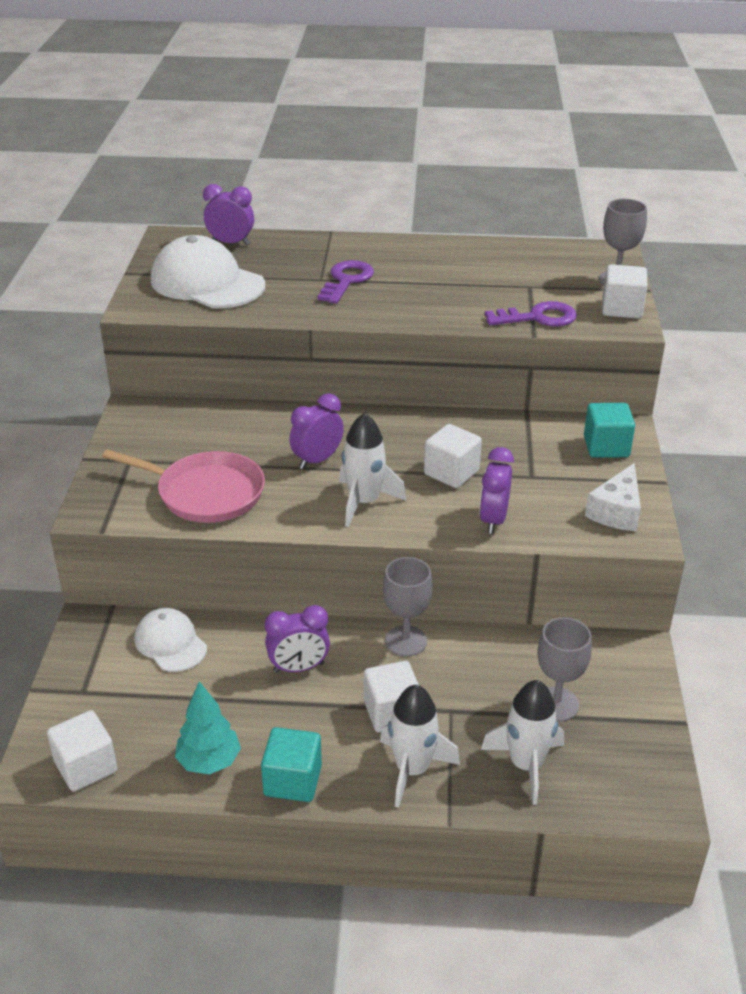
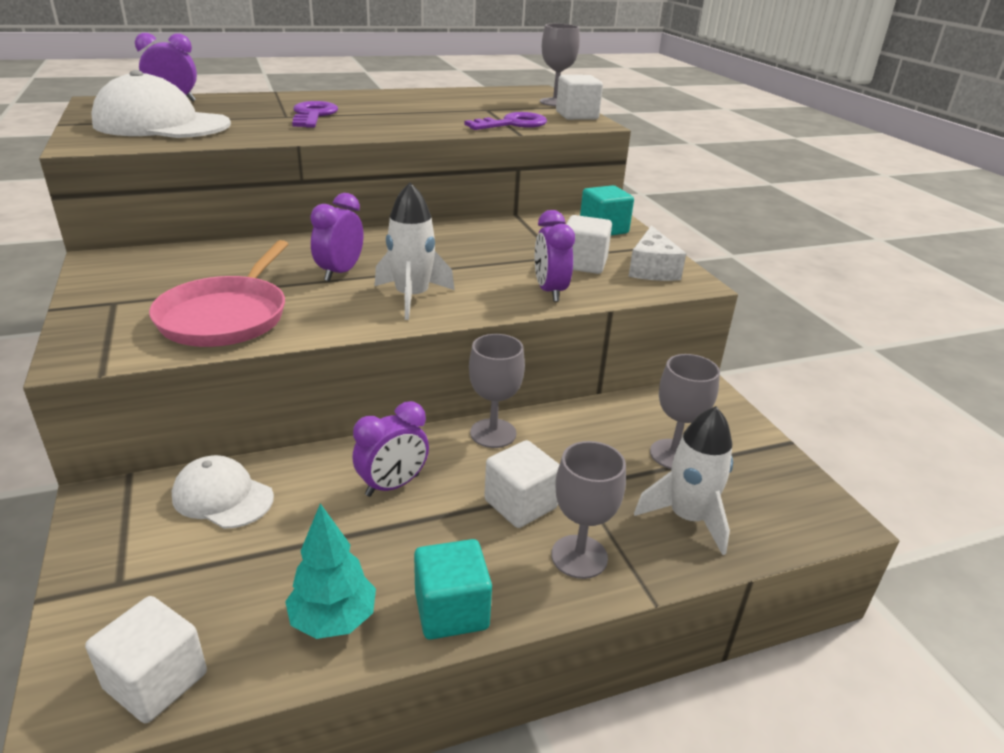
camera: 25 degrees left, 5 degrees down
pink pan [102,449,265,523] -> pink pan turned 105 degrees clockwise [149,240,288,347]
white rocket [380,685,460,808] -> grey goblet [551,441,626,579]
white cube [424,424,482,488] -> white cube moved to [566,215,612,274]

